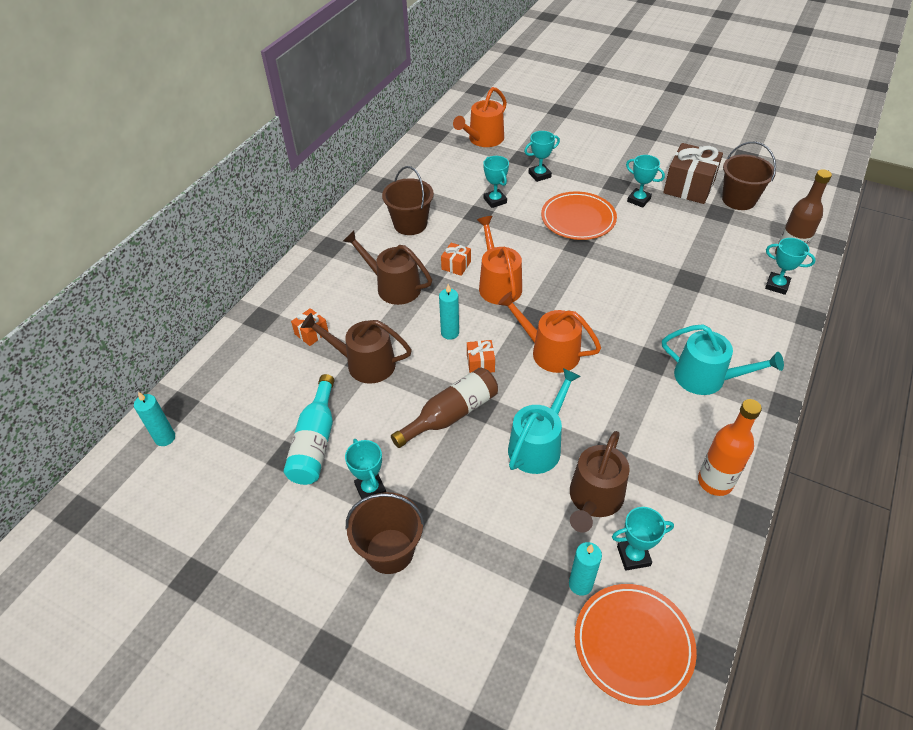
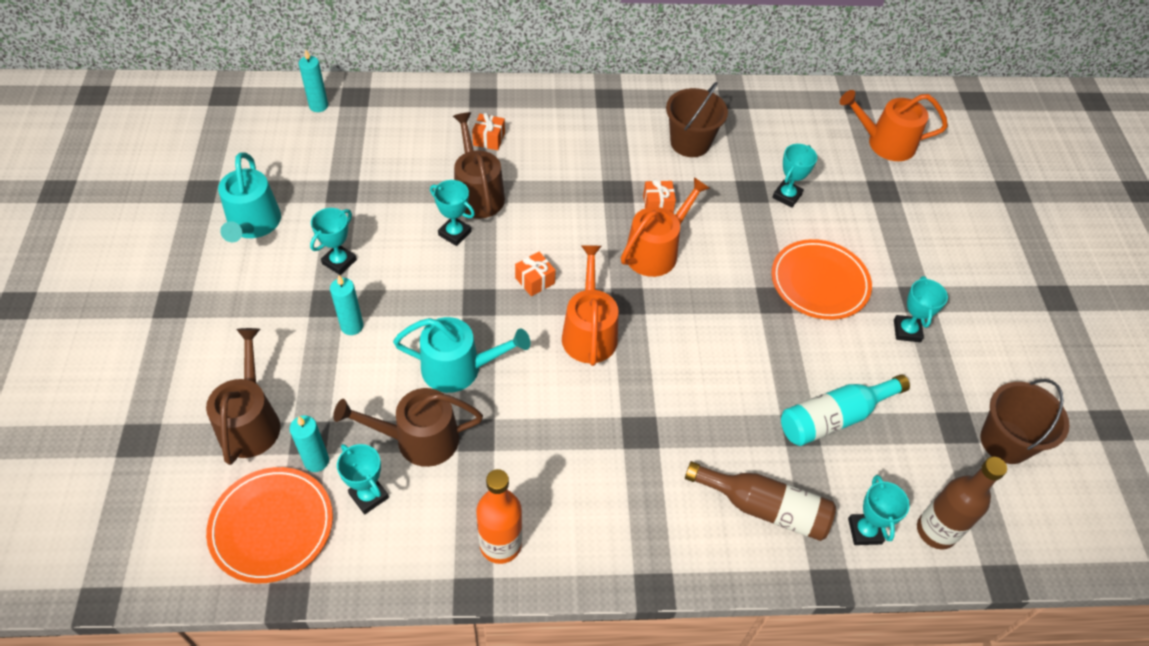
camera: 55 degrees right, 5 degrees up
turquoise bottle [284,374,335,485] -> turquoise bottle moved to [781,374,910,446]
brown watering can [343,231,432,305] -> brown watering can moved to [206,328,280,465]
brown bucket [346,492,425,574] -> none
brown bottle [391,367,498,448] -> brown bottle moved to [685,461,836,541]
turquoise candle [439,284,459,340] -> turquoise candle moved to [330,275,363,335]
turquoise trophy [524,131,560,182] -> turquoise trophy moved to [430,180,475,246]
turquoise watering can [662,324,784,395] -> turquoise watering can moved to [218,153,281,242]
brown gift [663,143,723,204] -> none

